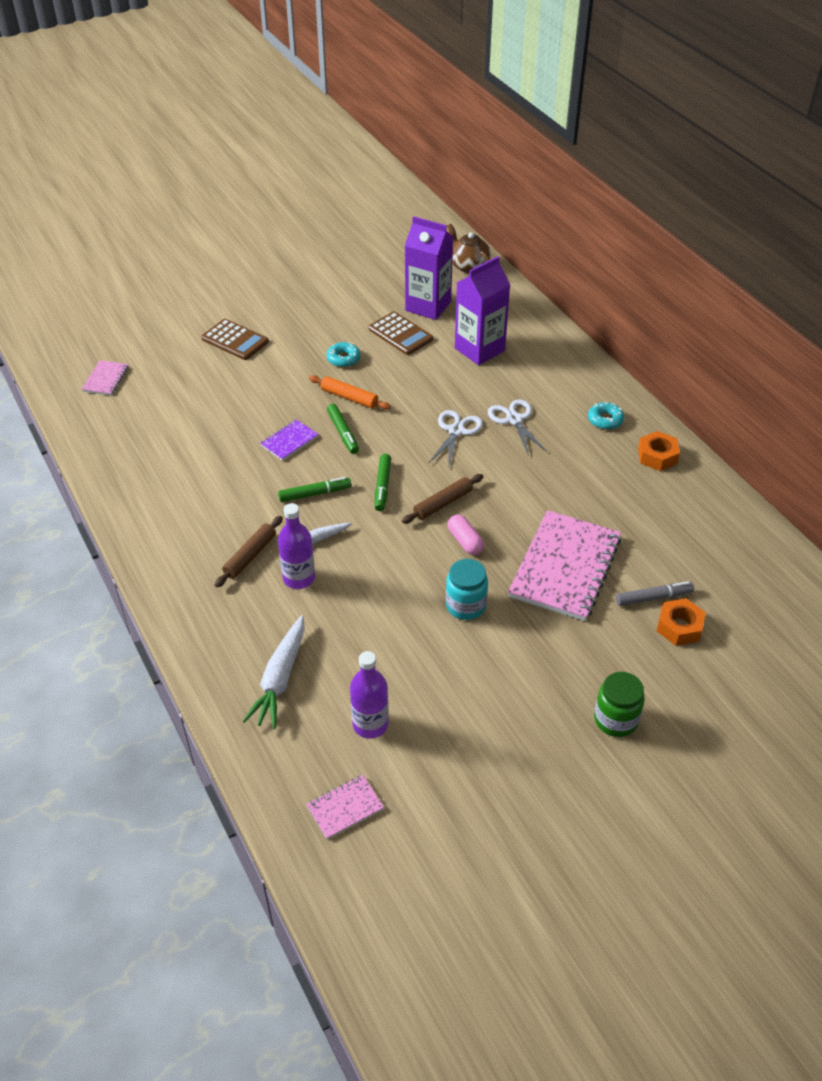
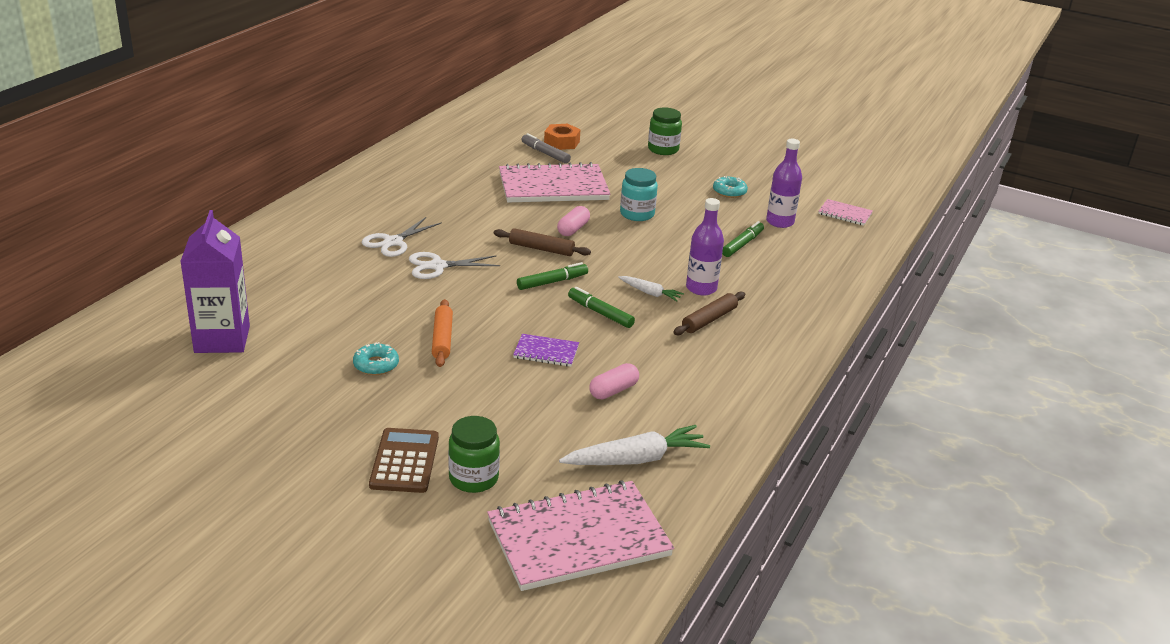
camera: 125 degrees left, 15 degrees down
pink notebook [82,360,128,395] -> pink notebook [487,480,674,591], size x2.19
brown rolling pin [215,516,283,587] -> brown rolling pin turned 45 degrees counterclockwise [673,291,745,335]
white carrot [242,615,305,729] -> white carrot moved to [559,425,710,465]
green marker [327,404,359,454] -> green marker moved to [722,221,764,257]
brown calculator [368,312,434,355] -> none
brown teapot [447,224,491,273] -> none
purple carton [455,256,510,365] -> none
turquoise donut [588,402,624,430] -> turquoise donut moved to [713,176,748,198]
orange nut [638,431,680,471] -> none
none -> green jar [448,416,500,493]
none -> pink capsule [589,363,639,399]

